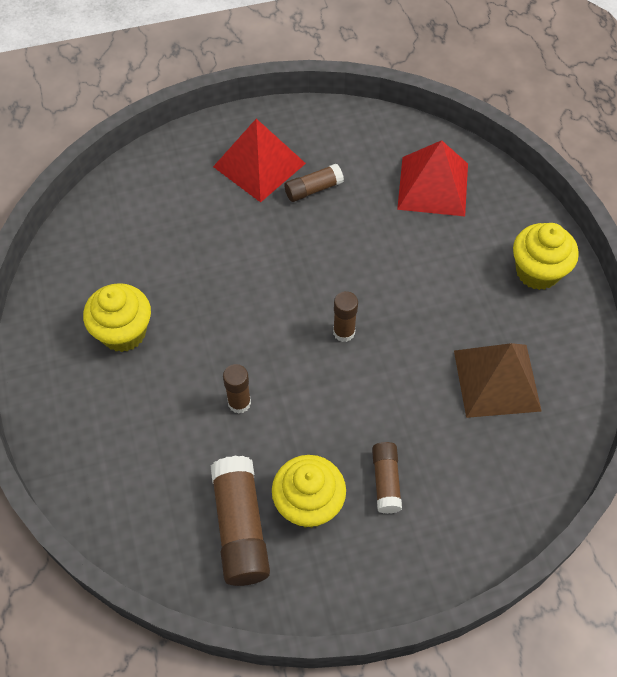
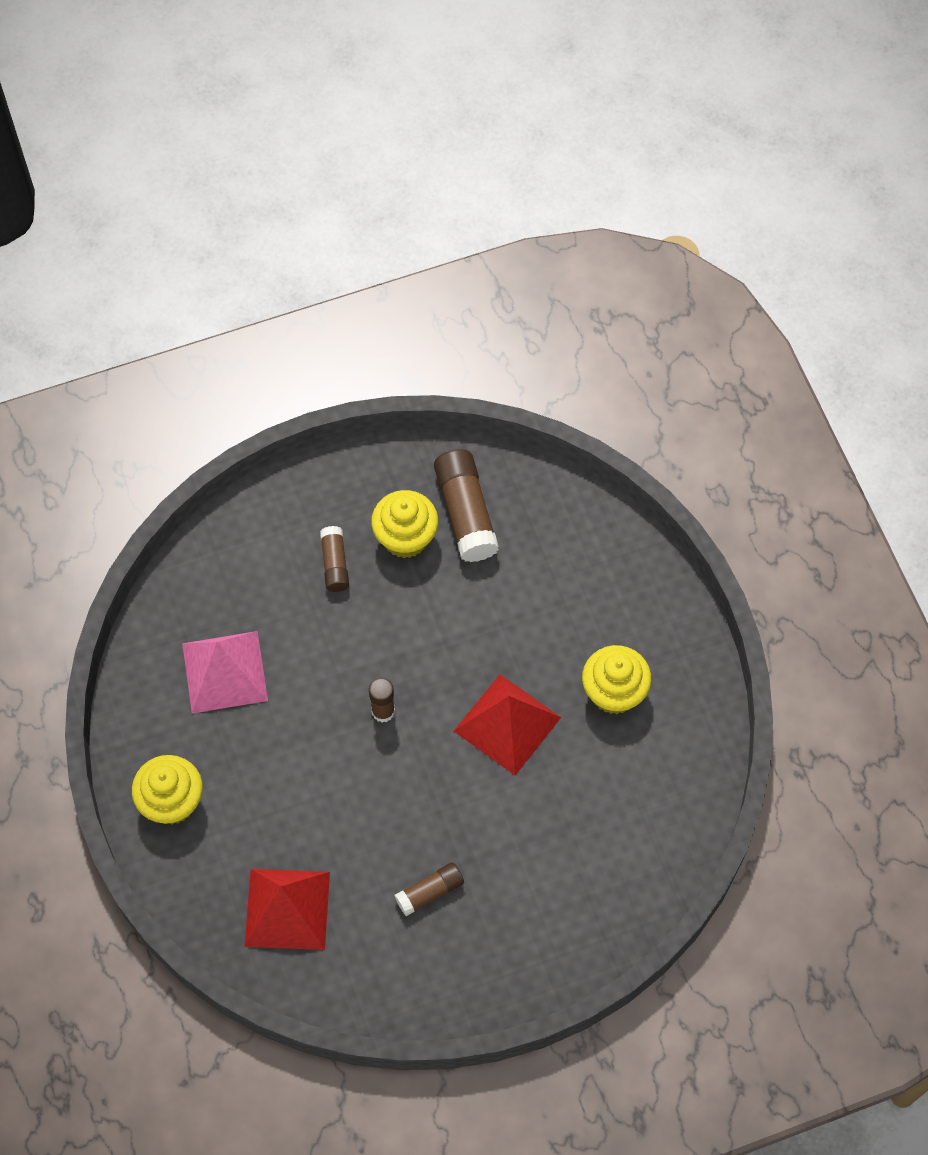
camera: 175 degrees right, 5 degrees up
red pyramid [213,119,306,203] -> red pyramid moved to [454,674,561,775]
brown glue stick [223,364,251,414] -> none
brown pyramid [454,343,542,418] -> pink pyramid [182,631,268,714]

